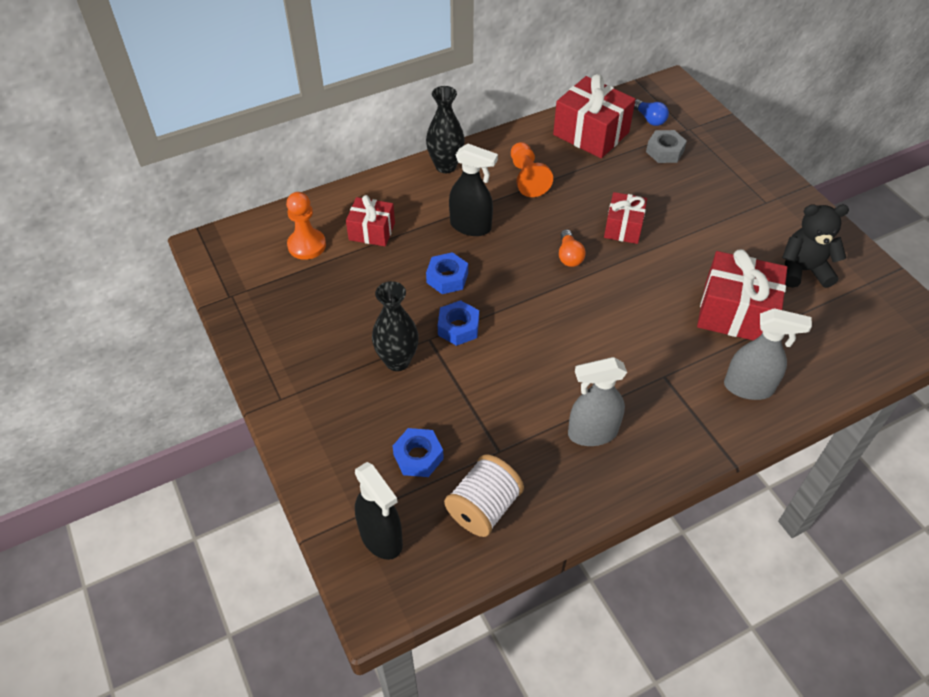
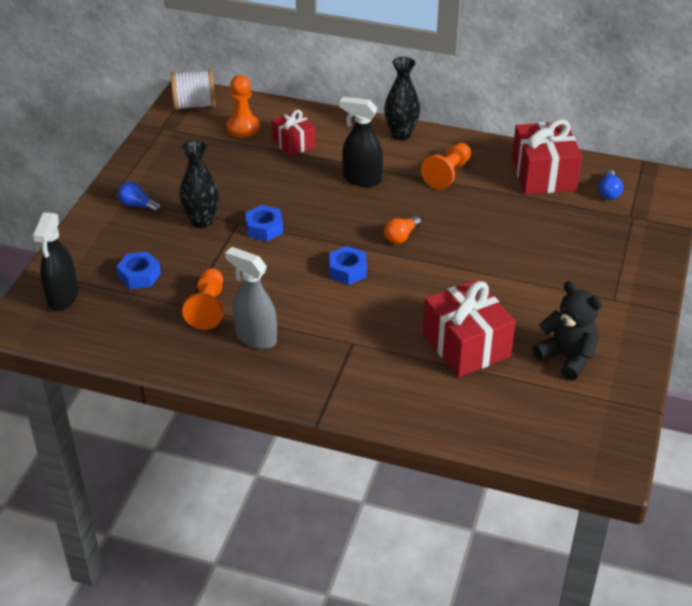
camera: 45 degrees right, 10 degrees down
blue nut [426,252,468,294] -> blue nut moved to [329,246,367,285]
white spool [444,455,524,537] -> white spool moved to [171,69,216,110]
black spray bottle [449,144,498,236] -> black spray bottle turned 135 degrees clockwise [339,97,383,187]
red gift [604,192,647,244] -> none
grey nut [646,130,687,163] -> none
grey spray bottle [724,308,812,400] -> none
none -> blue light bulb [118,181,161,213]
none -> orange pawn [182,268,223,330]

